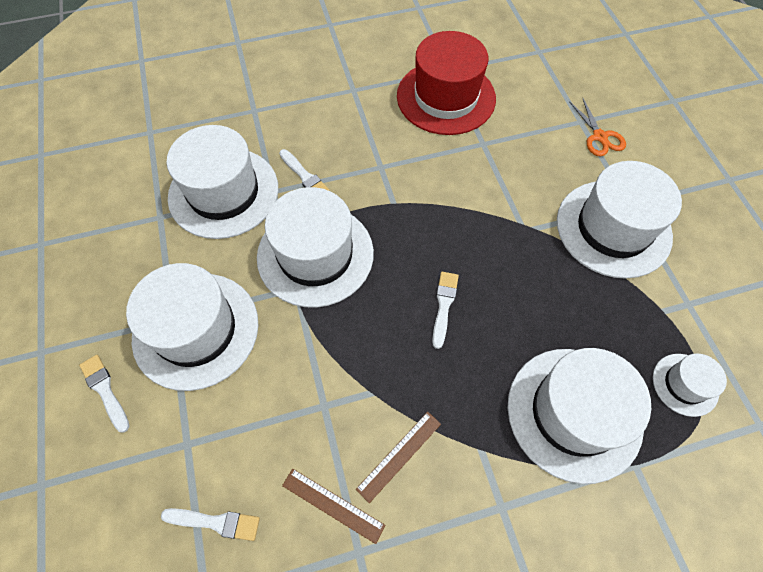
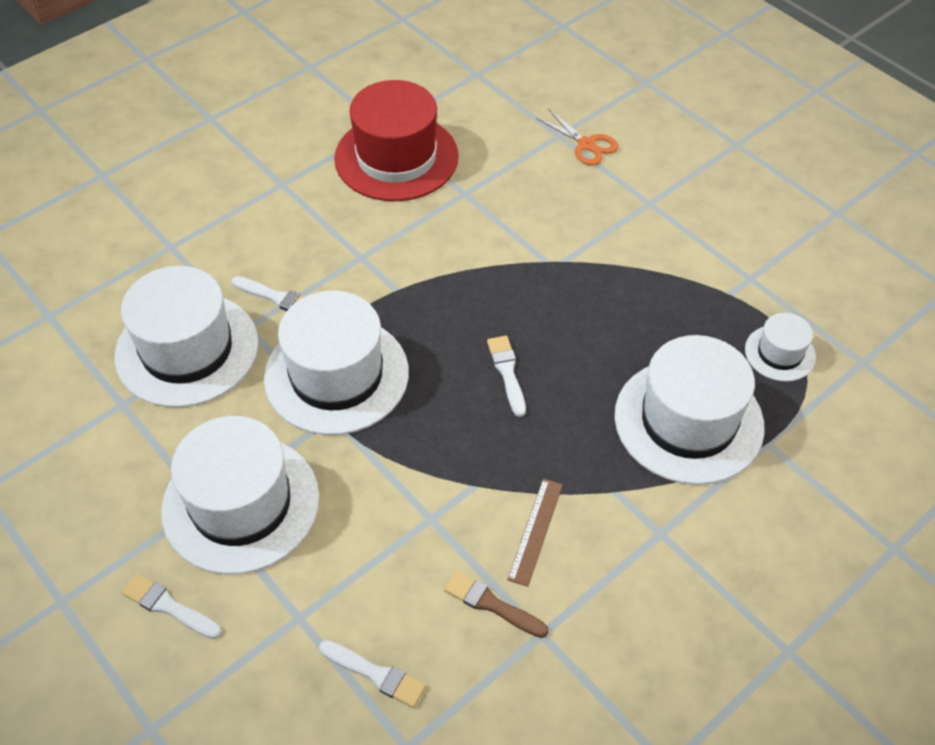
camera: 25 degrees left, 10 degrees down
white brush [161,508,260,541] -> white brush turned 45 degrees clockwise [319,640,426,708]
brown ruler [282,469,385,544] -> brown brush [444,571,549,638]
white hat [557,161,682,279] -> none

